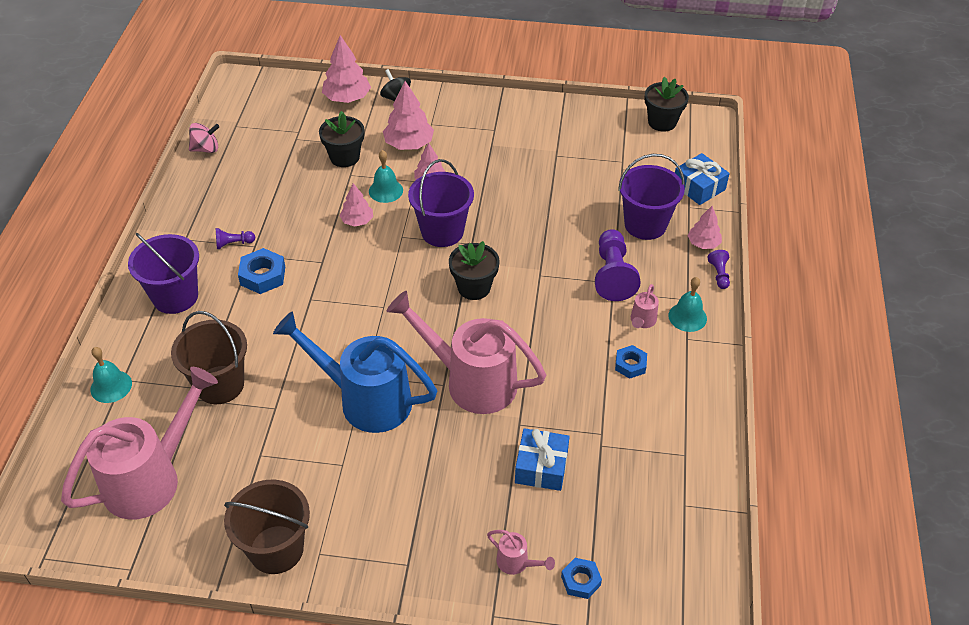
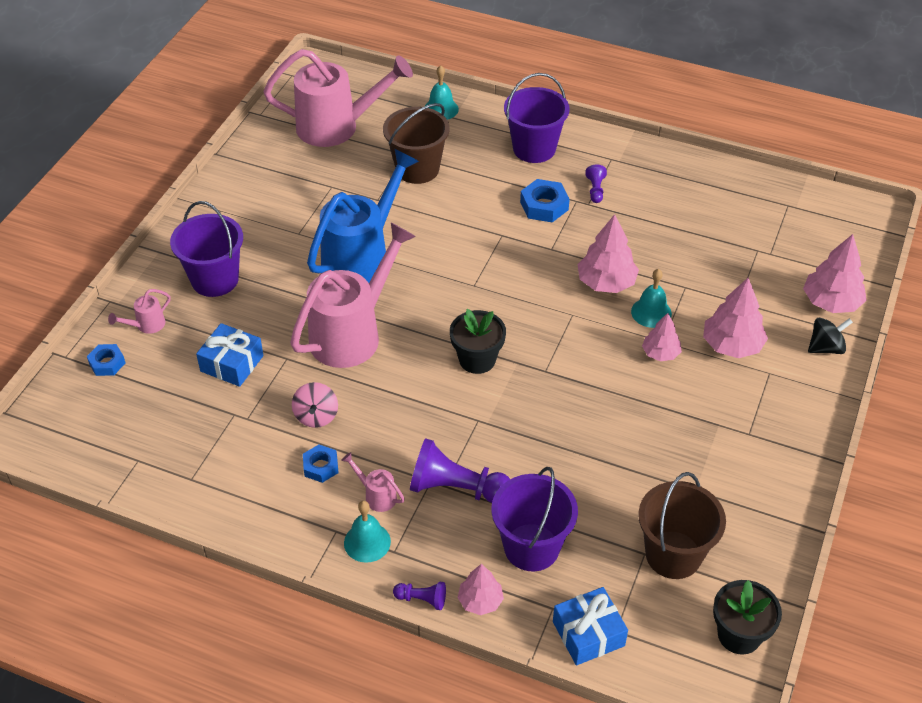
camera: 105 degrees right, 0 degrees up
pink watering can [61,367,218,520] -> pink watering can turned 60 degrees counterclockwise [264,49,413,147]
pink spinning top [189,123,220,153] -> pink spinning top moved to [292,382,338,428]
brown bucket [224,480,310,574] -> brown bucket moved to [638,472,726,579]
black flower pot [319,111,364,167] -> none
pink tree [340,183,373,227] -> pink tree [577,214,639,293], size x1.63
purple bucket [408,159,474,247] -> purple bucket moved to [170,201,243,297]

